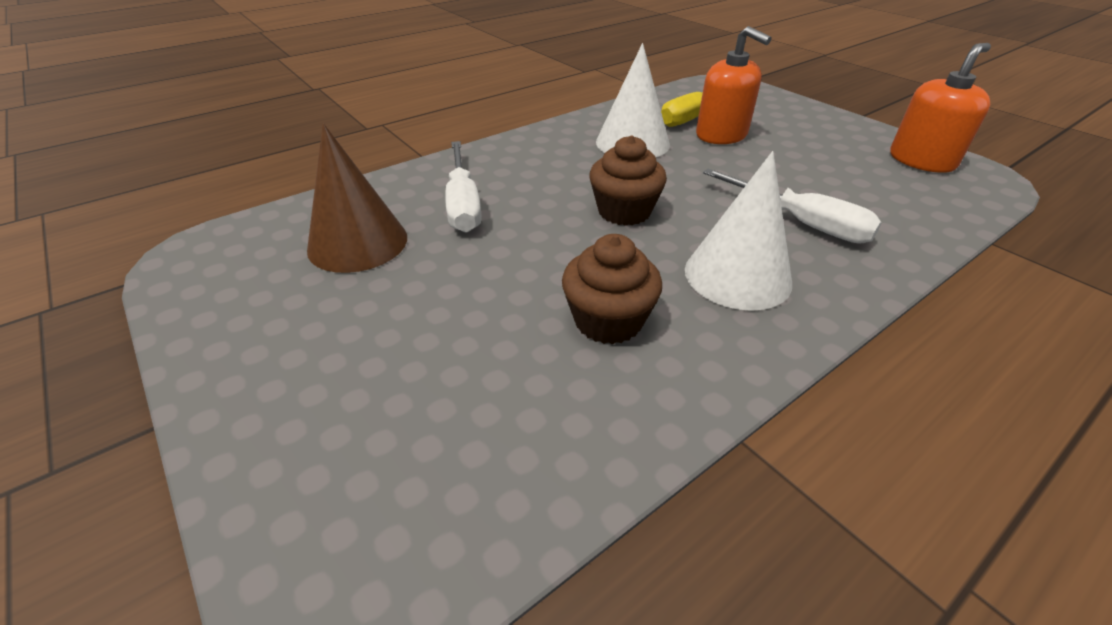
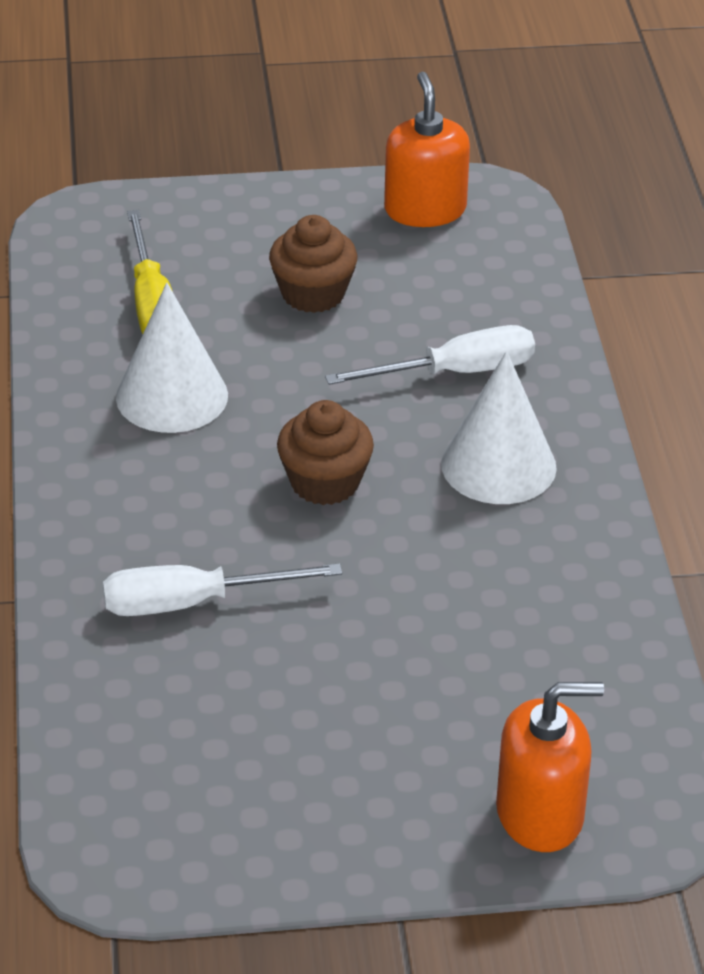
camera: 60 degrees left, 0 degrees up
brown cone [307,123,407,273] -> none
white screwdriver [445,141,482,233] -> white screwdriver turned 150 degrees clockwise [103,563,342,616]
brown cupcake [562,234,662,344] -> brown cupcake moved to [269,215,358,313]
orange soap dispenser [696,26,772,144] -> orange soap dispenser moved to [496,682,604,852]

